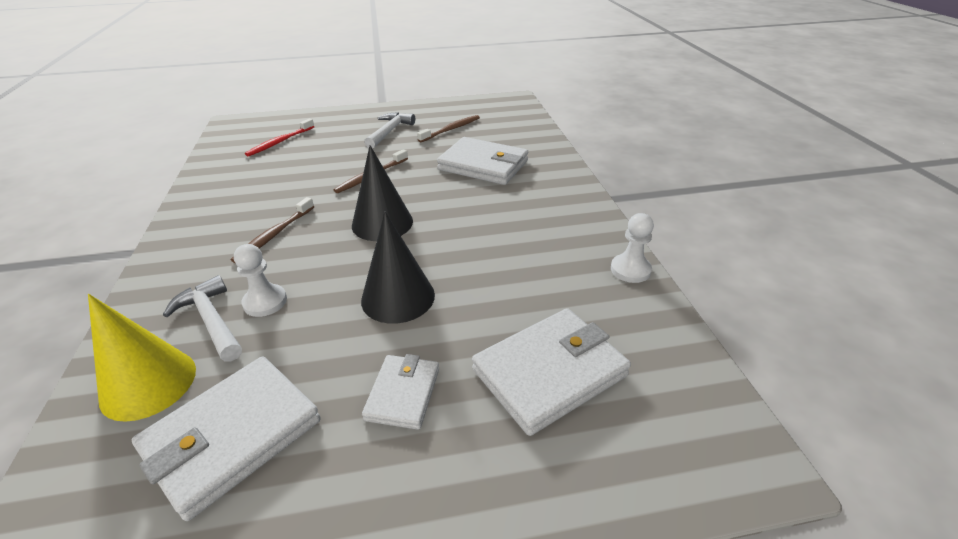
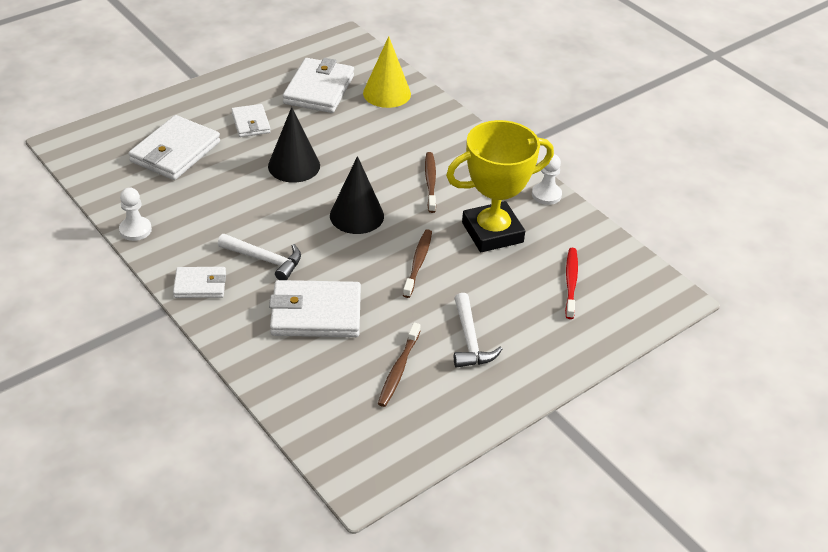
camera: 150 degrees right, 5 degrees up
white hammer [163,275,242,362] -> white hammer moved to [218,234,301,280]
white pawn [234,244,287,317] -> white pawn moved to [532,154,562,205]
none -> white wallet [173,267,226,298]
none -> yellow trophy [446,120,554,252]

